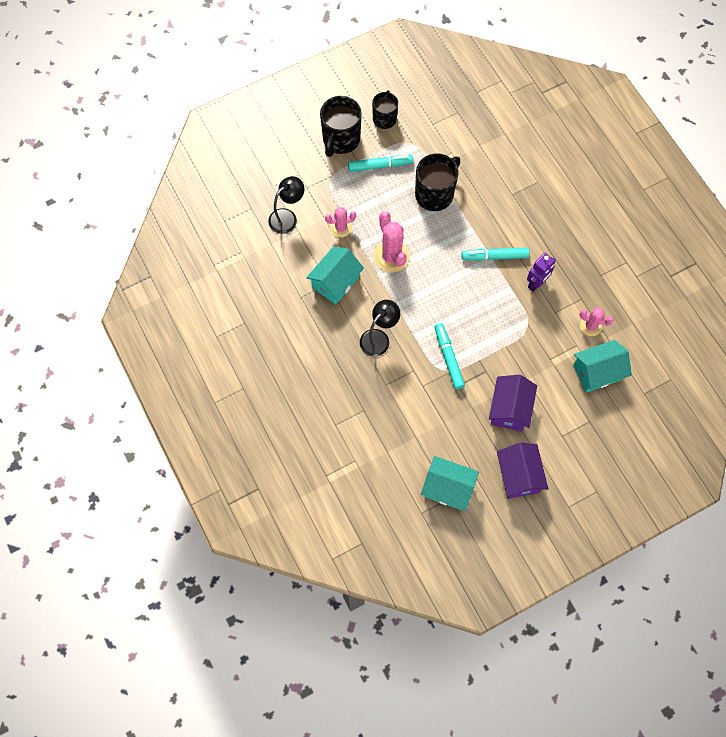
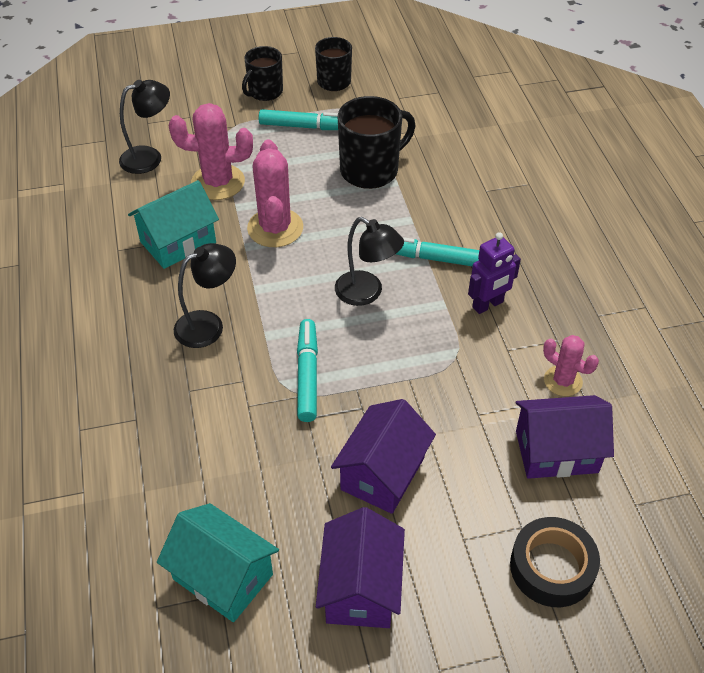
camera: 15 degrees right, 20 degrees down
black mug [320,96,362,157] -> black mug [242,46,283,101], size x0.64
pink cactus [325,207,356,237] -> pink cactus [169,103,253,200], size x1.67
turquoise house [573,340,632,393] -> purple house [516,395,614,479]
none -> black lamp [335,217,404,306]
none -> black tape [510,517,600,607]

